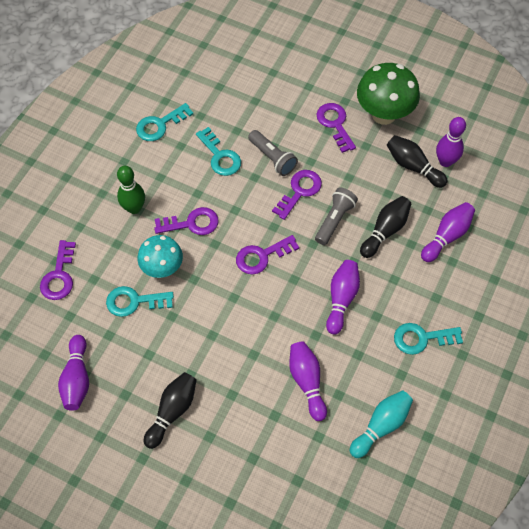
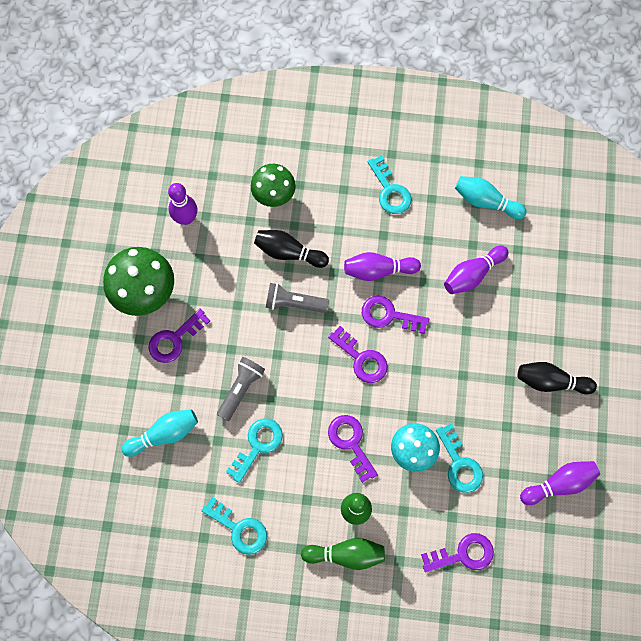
camera: 110 degrees left, 10 degrees up
purple key [272,170,322,220] -> purple key moved to [362,296,429,334]
black bowling pin [387,135,448,188] -> none
purple bowling pin [421,202,475,262] -> green mushroom [251,164,296,207]
none -> turquoise bowling pin [121,409,198,457]
none -> green bowling pin [301,538,385,570]

